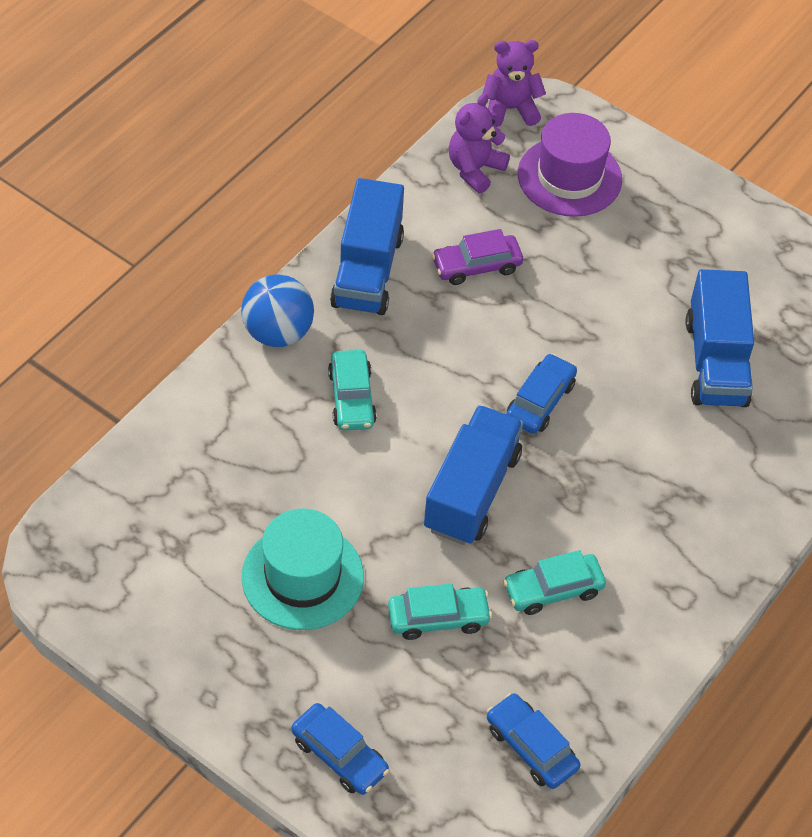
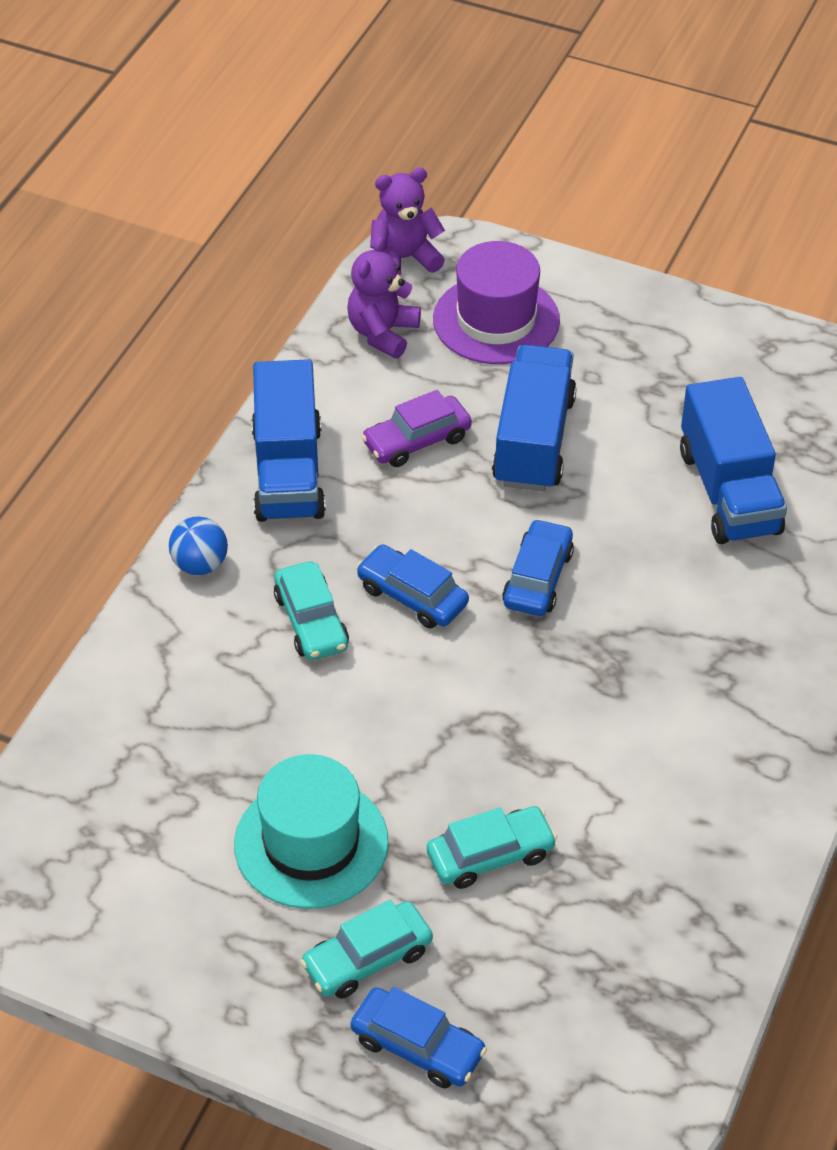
camera: 10 degrees left, 5 degrees down
blue ball [241,274,314,347] -> blue ball [169,517,228,575], size x0.65
blue truck [424,405,523,545] -> blue truck moved to [492,345,577,491]
blue car [487,693,580,789] -> blue car moved to [356,544,469,628]
turquoise car [503,550,606,615] -> turquoise car moved to [300,900,433,999]

